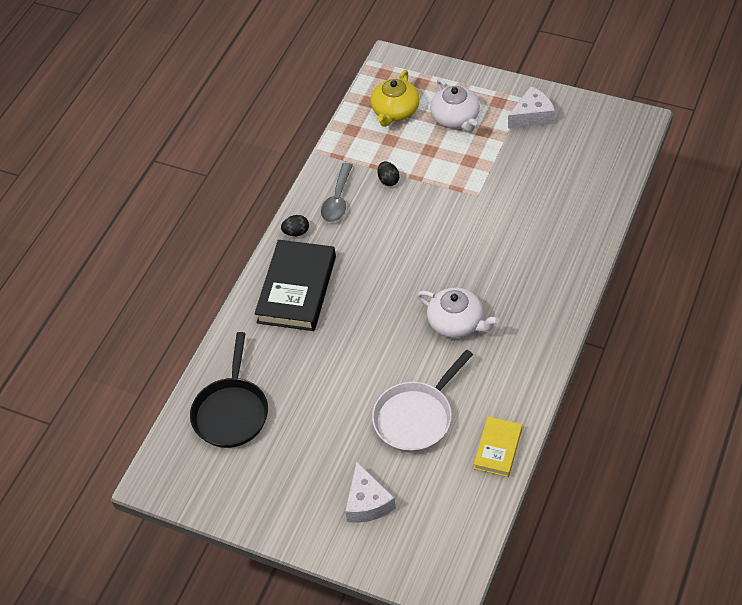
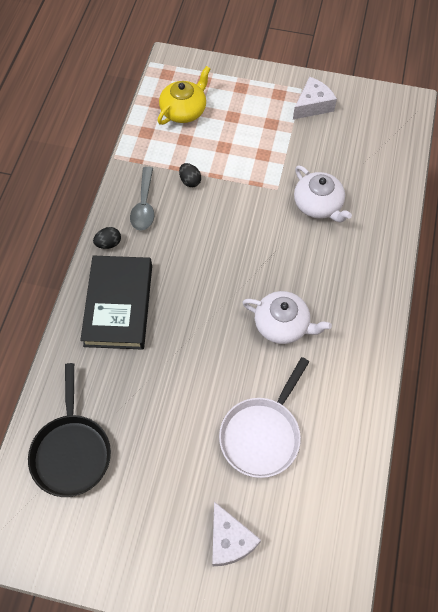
camera: 15 degrees left, 10 degrees up
yellow teapot [370,70,420,127] -> yellow teapot turned 150 degrees counterclockwise [157,66,210,125]
white teapot [430,79,480,132] -> white teapot moved to [294,165,352,223]
yellow book [474,417,522,477] -> none

